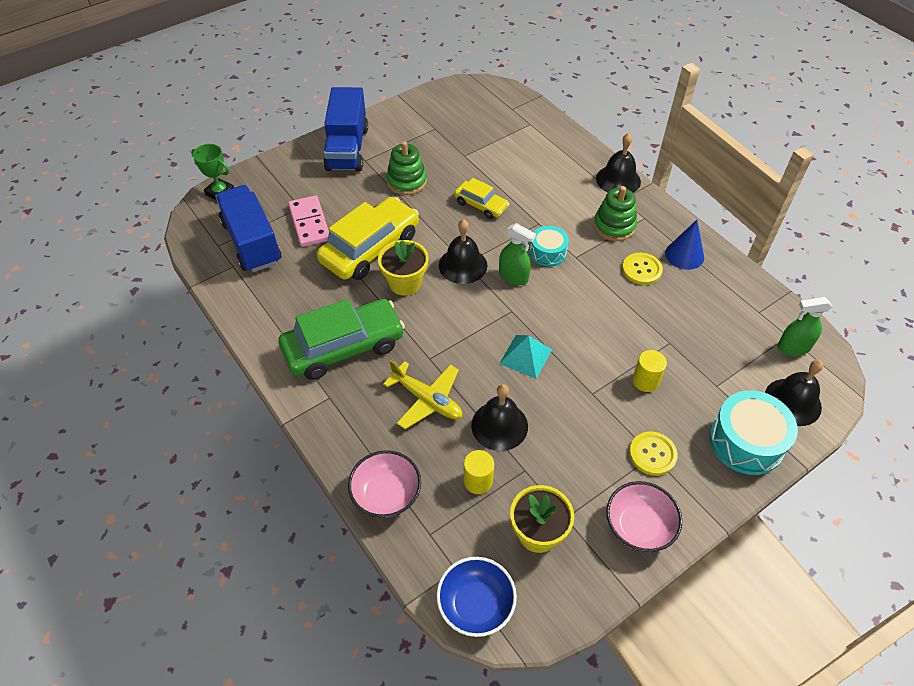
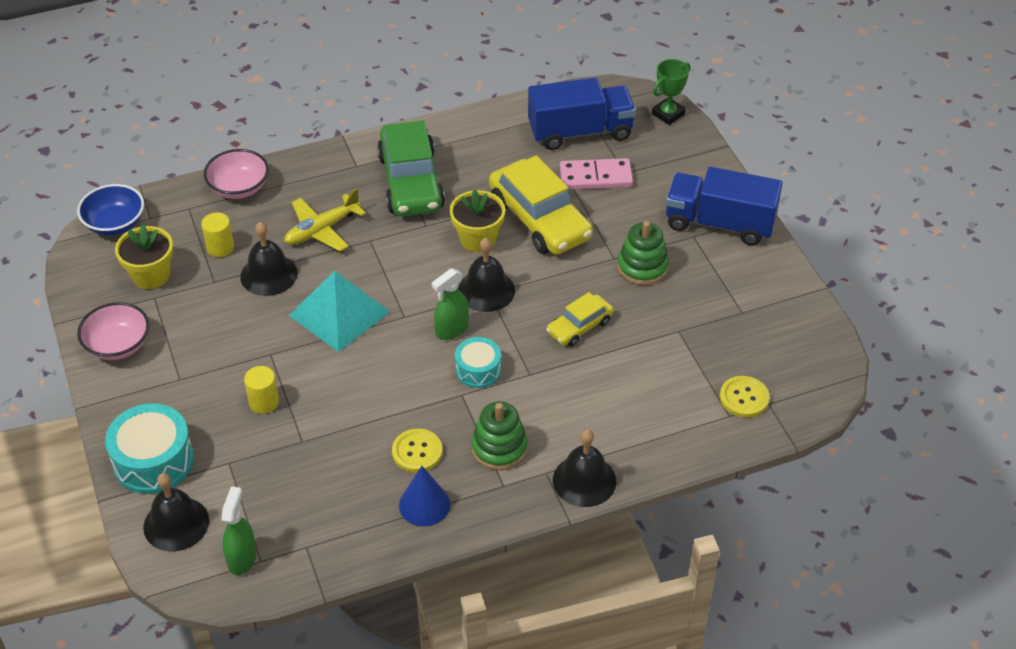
camera: 105 degrees right, 5 degrees down
turquoise pyramid [499,335,552,379] -> turquoise pyramid [289,271,390,352], size x1.63
yellow button [629,432,678,476] -> yellow button moved to [720,376,770,418]

